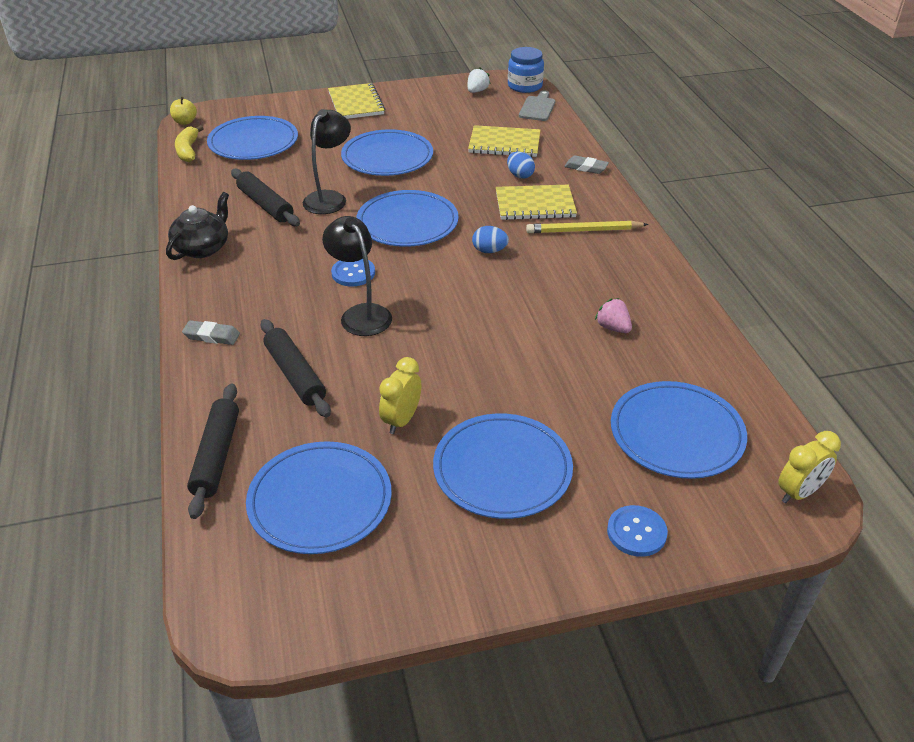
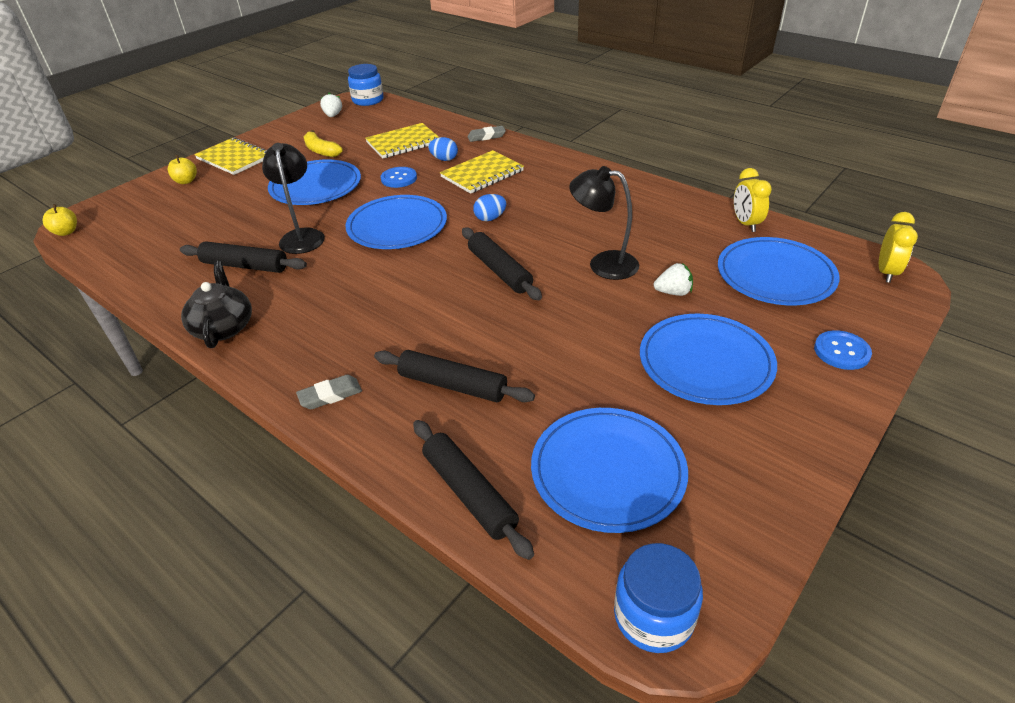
camera: 35 degrees left, 0 degrees up
yellow banana [175,125,204,162] -> yellow banana moved to [304,130,343,157]
blue plate [207,116,298,160] -> none
black lamp [322,216,392,336] -> black lamp moved to [569,166,639,280]
blue button [331,259,375,286] -> blue button moved to [381,167,417,188]
yellow clock [379,357,421,434] -> yellow clock moved to [734,168,772,232]
grey cutting board [519,90,555,121] -> none
yellow pencil [526,221,648,233] -> none
pink strawberry [595,298,632,333] -> none
none -> yellow apple [168,155,197,184]
none -> black rolling pin [462,228,542,300]
none -> blue jar [614,543,703,653]
none -> white strawberry [654,263,693,296]

